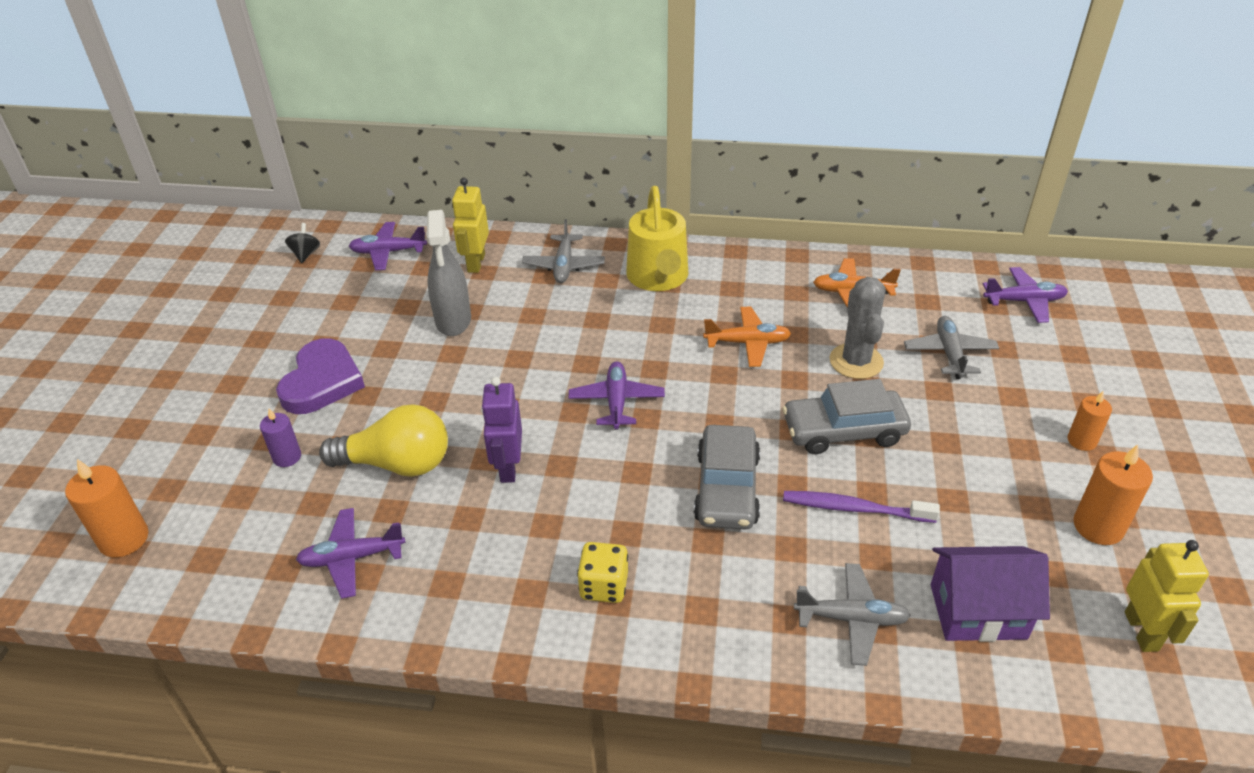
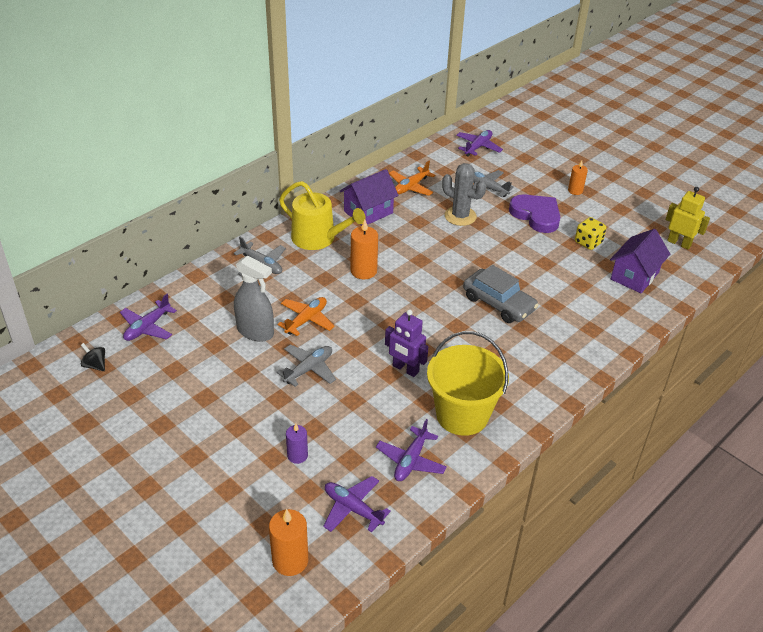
camera: 55 degrees left, 0 degrees up
purple heart [276,339,365,414] -> purple heart moved to [509,194,560,233]
yellow light bulb [319,405,448,477] -> none
yellow robot [452,177,489,273] -> none
purple plane [568,361,665,430] -> purple plane moved to [323,476,391,533]
yellow dice [577,542,628,603] -> yellow dice moved to [575,217,606,250]
orange plane [703,307,791,367] -> orange plane moved to [277,297,335,336]
grey car [782,379,911,454] -> none
purple toothbrush [783,491,940,523] -> none
grey plane [794,563,911,666] -> grey plane moved to [277,345,336,387]
orange candle [1073,444,1153,545] -> orange candle moved to [351,219,378,280]
none -> purple house [339,169,399,226]
none -> yellow bucket [427,331,509,436]

